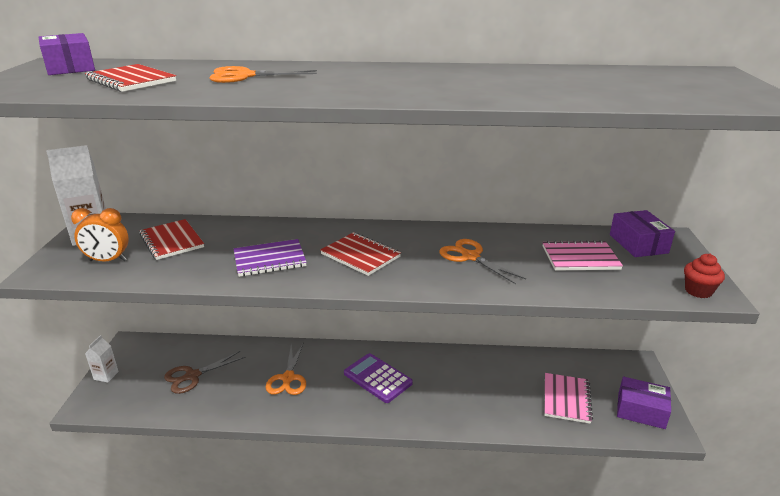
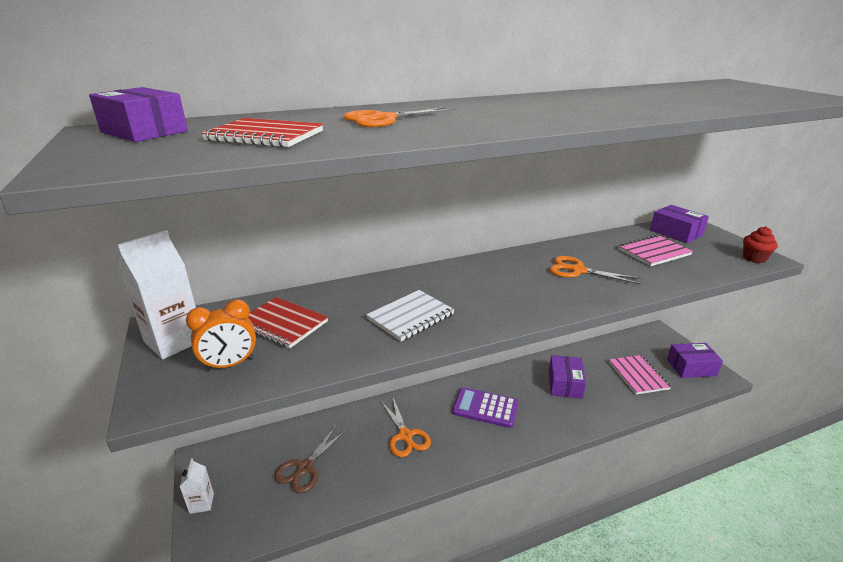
camera: 25 degrees left, 0 degrees up
purple notebook [234,239,307,277] -> white notebook [366,290,454,342]
red notebook [320,232,401,276] -> none
none -> purple box [549,355,586,399]

